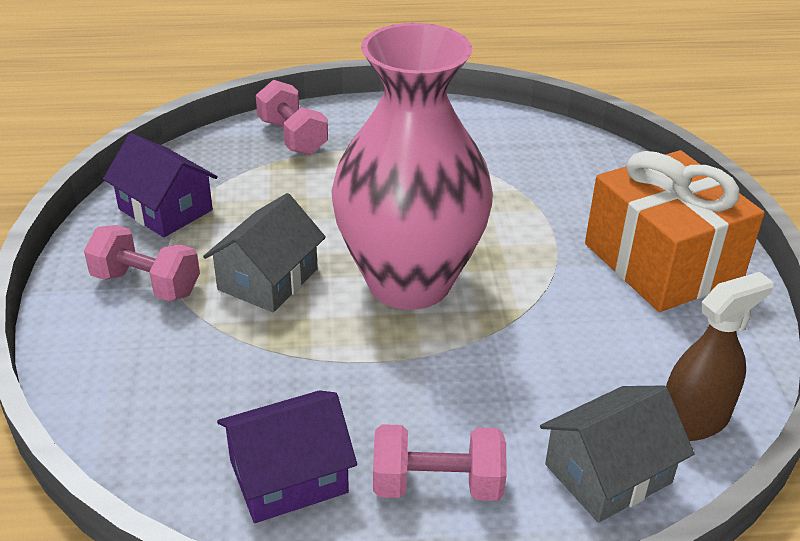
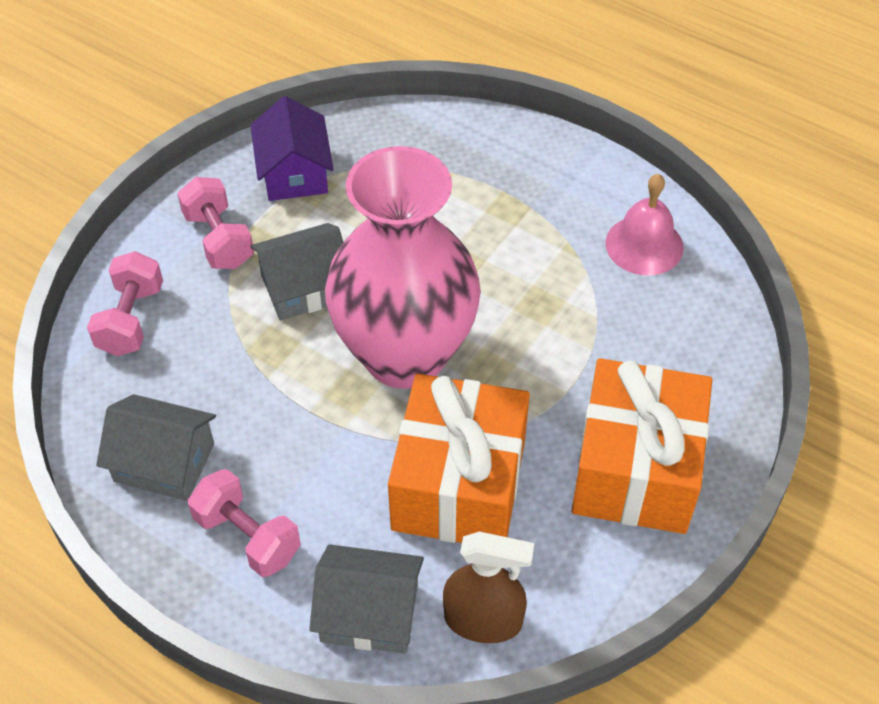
camera: 40 degrees right, 15 degrees up
purple house [217,390,357,523] -> grey house [96,394,216,501]
pink dumbbell [256,80,328,155] -> pink dumbbell moved to [87,251,163,356]
none -> orange gift [388,374,530,543]
none -> pink bell [605,174,684,275]

